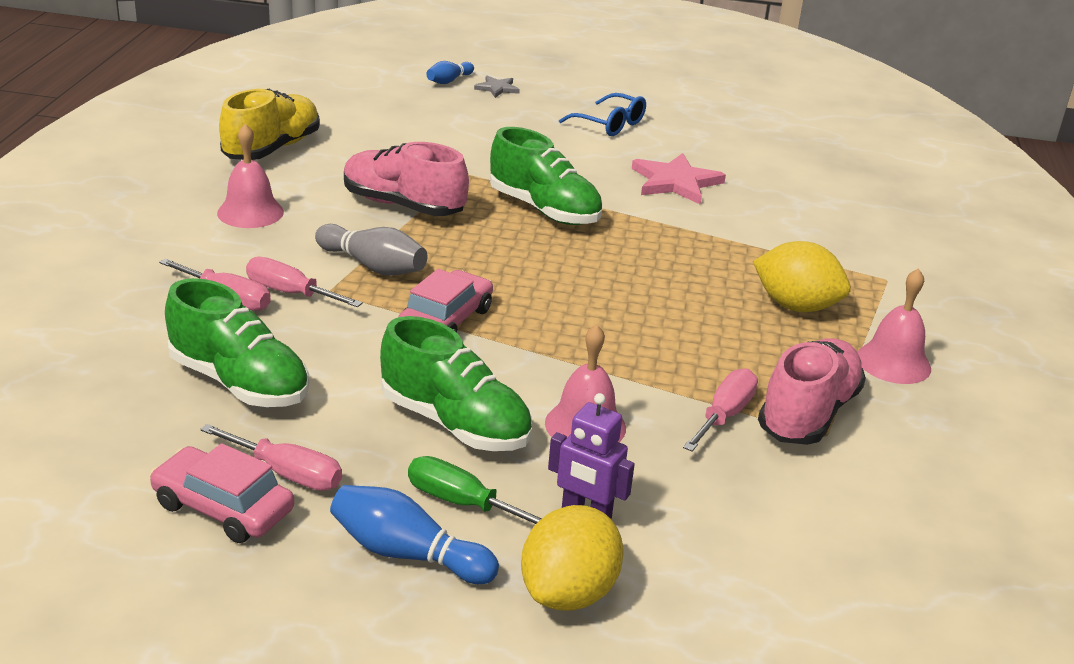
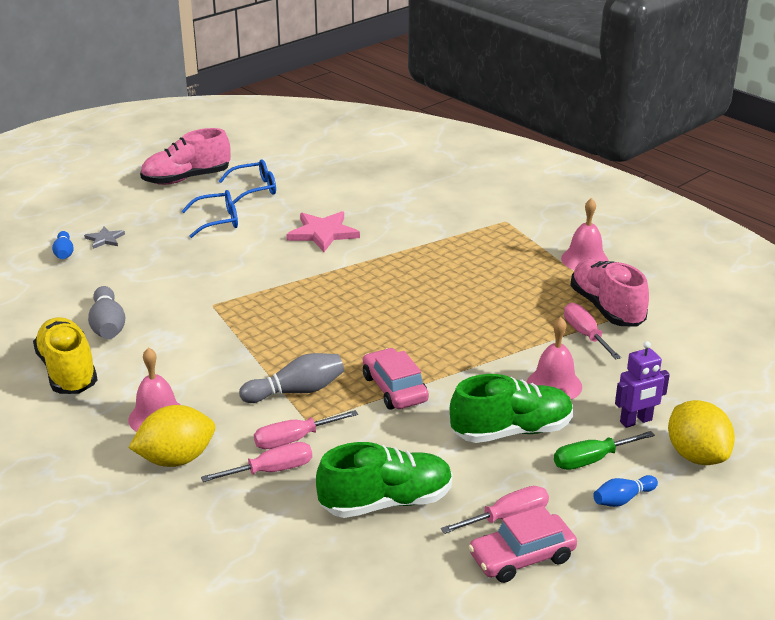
camera: 50 degrees left, 0 degrees up
blue bowling pin [330,485,499,584] -> blue bowling pin [593,475,658,507], size x0.63
pink shoe [344,142,469,216] -> pink shoe moved to [140,128,230,185]
green shoe [490,127,602,225] -> none
yellow lemon [753,241,851,312] -> yellow lemon moved to [128,405,215,467]
none -> grey bowling pin [88,286,125,339]
none -> blue glasses [219,159,276,204]

